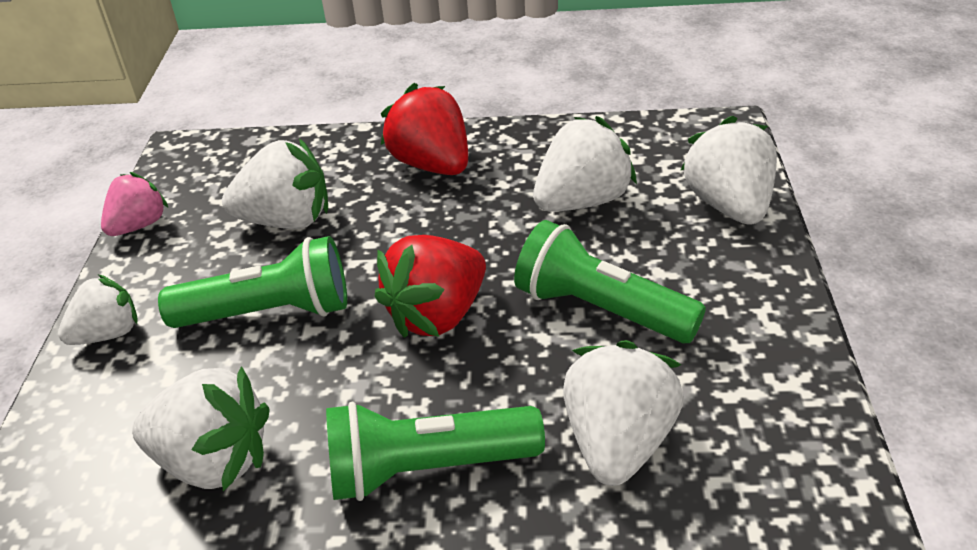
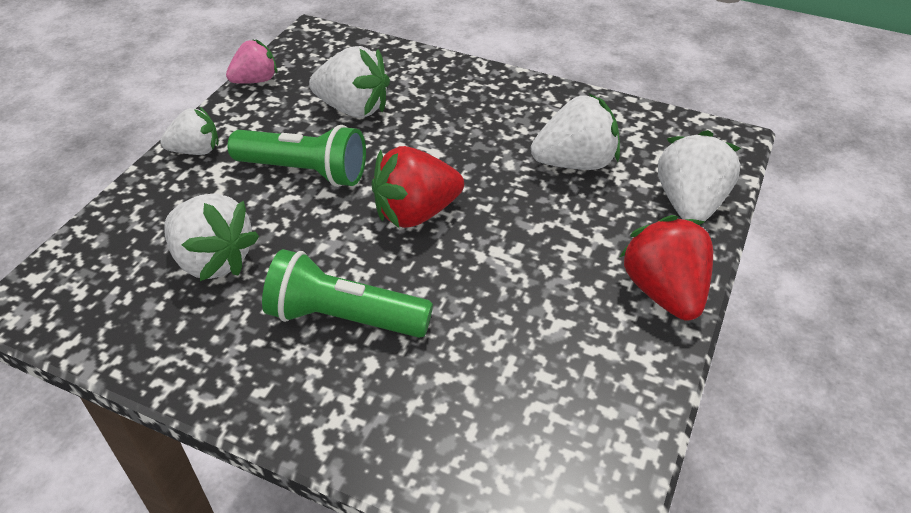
camera: 20 degrees right, 5 degrees up
red strawberry [381,83,468,175] -> red strawberry moved to [620,215,713,321]
green flashlight [514,220,706,343] -> none
white strawberry [563,340,684,486] -> none

